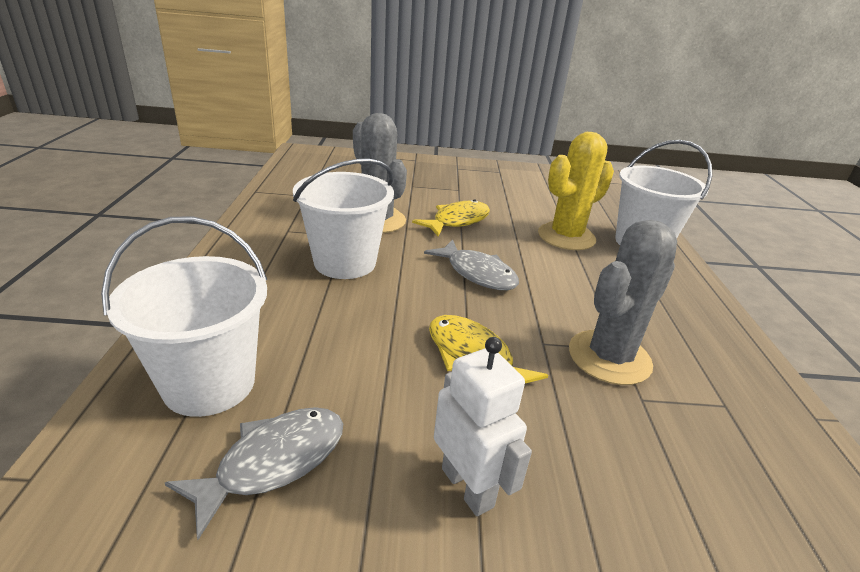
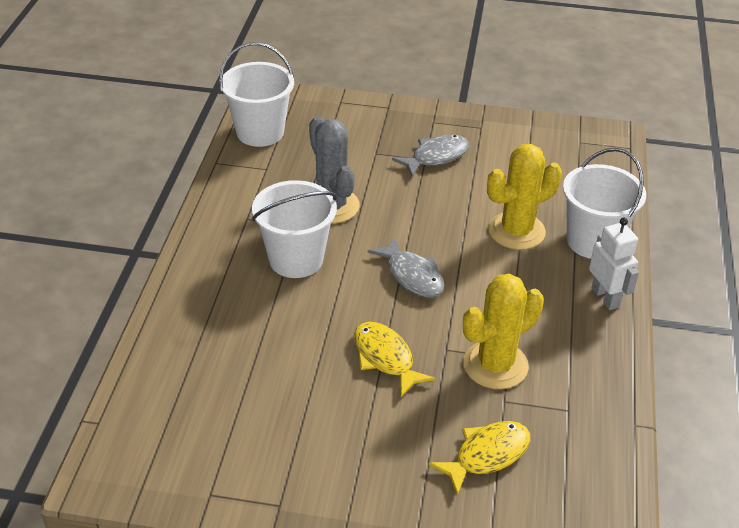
camera: 10 degrees right, 10 degrees up
white bucket [101,216,267,417] -> white bucket moved to [219,42,294,147]
grey fish [165,407,343,540] -> grey fish moved to [392,135,469,177]
yellow fish [412,200,490,237] -> yellow fish moved to [429,421,530,496]
white robot [434,337,532,516] -> white robot moved to [589,218,639,310]
grey cactus [569,220,677,385] -> yellow cactus [463,274,544,389]

